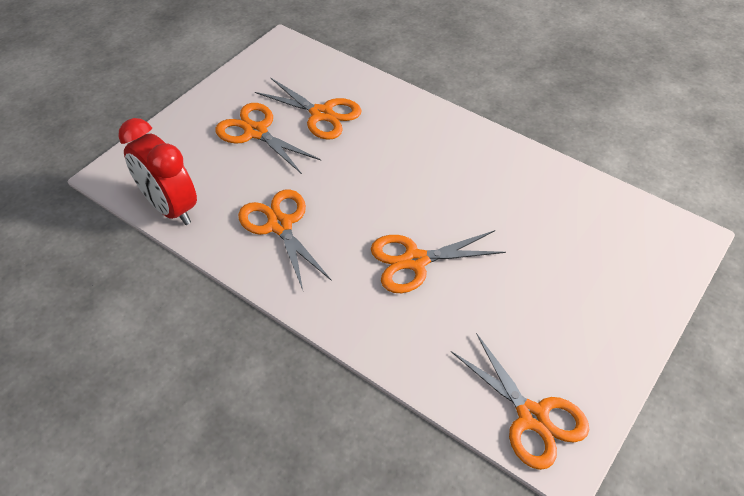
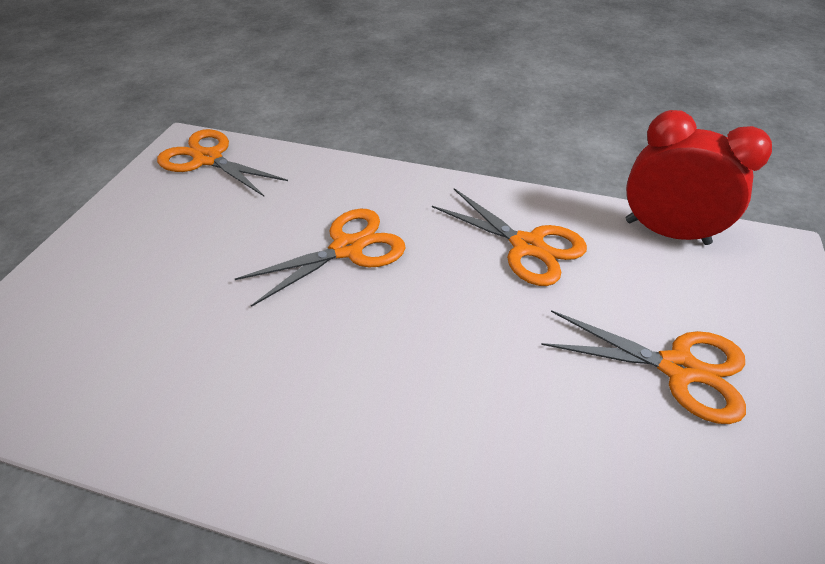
camera: 160 degrees right, 5 degrees down
orange scissors [255,77,362,140] -> none

